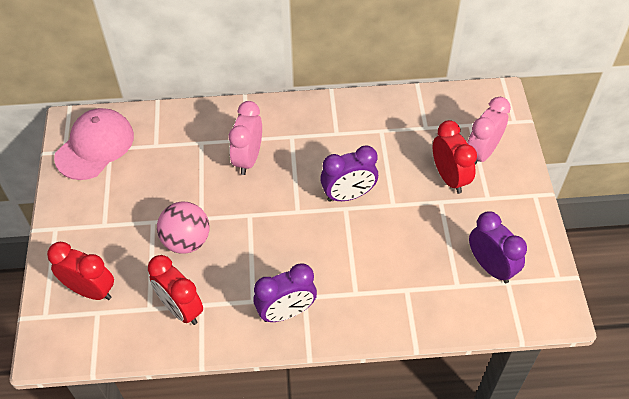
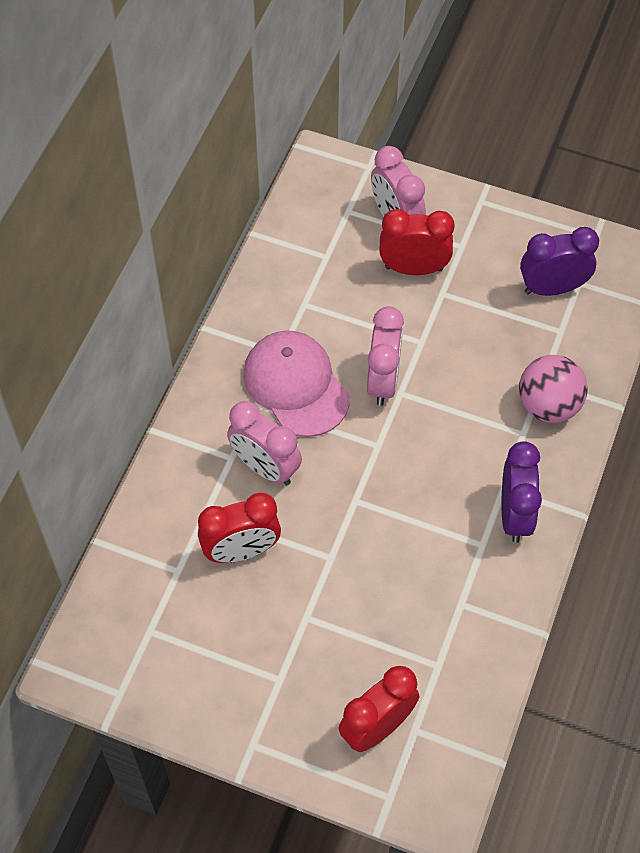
camera: 65 degrees left, 5 degrees up
pink cap [54,108,134,180] -> pink cap moved to [243,331,350,437]
red clock [148,255,203,325] -> red clock moved to [198,493,281,563]
pink ball [157,202,209,254] -> pink ball moved to [519,355,588,423]
purple clock [320,145,378,202] -> pink clock [367,306,404,406]

